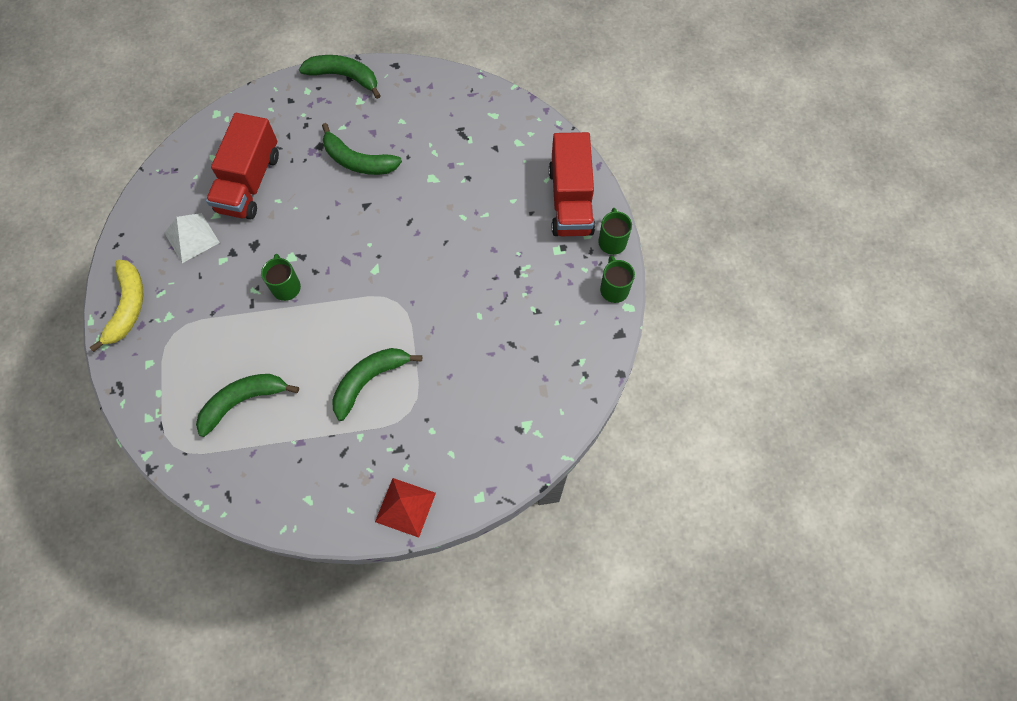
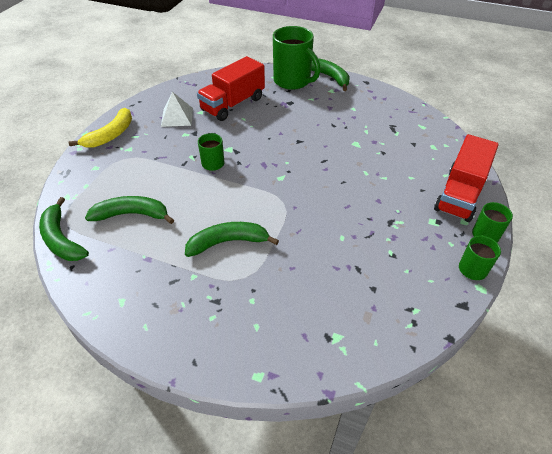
camera: 30 degrees right, 20 degrees down
green banana [322,123,402,175] -> green banana moved to [39,197,89,261]
red pyramid [375,478,436,538] -> none
none -> green mug [273,26,321,90]

